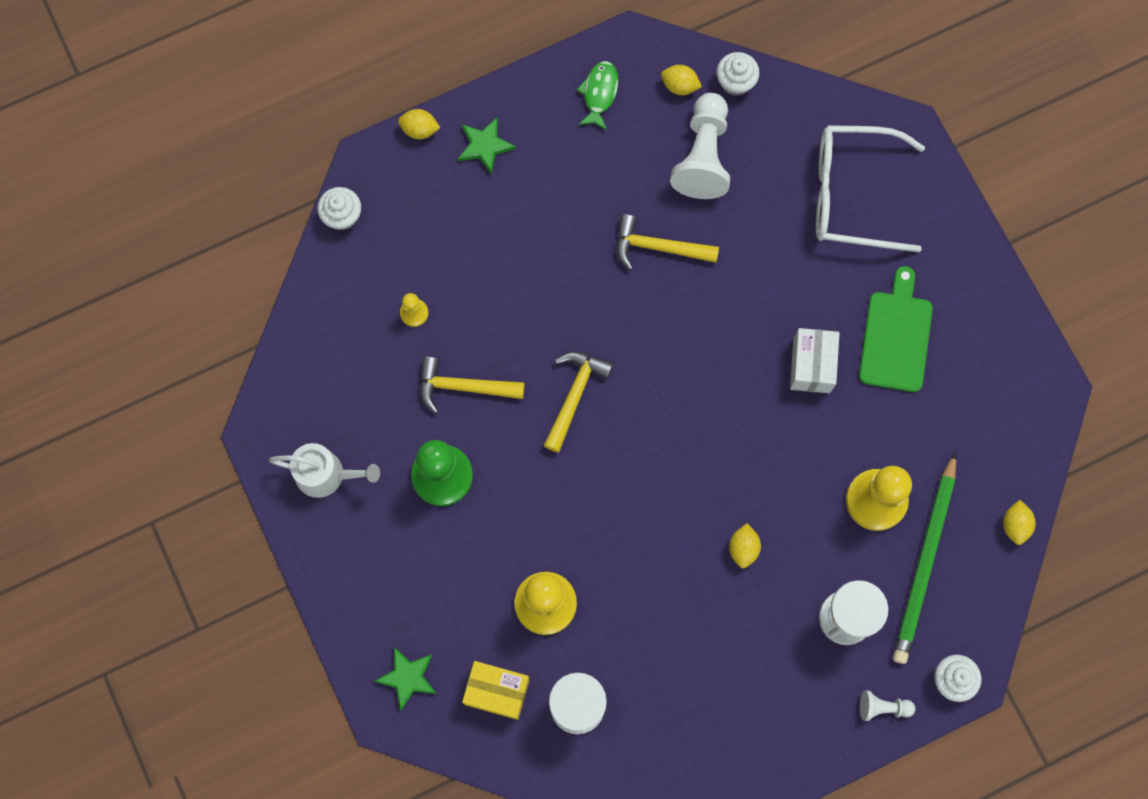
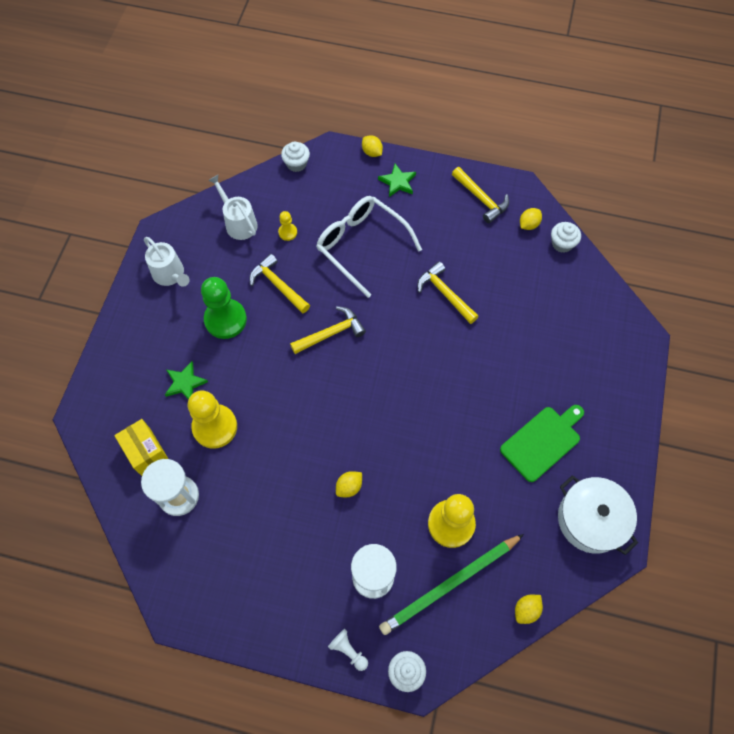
camera: 40 degrees right, 10 degrees down
green star [375,647,437,710] -> green star moved to [165,361,208,400]
green fish [577,61,619,130] -> yellow hammer [452,167,509,223]
yellow lemon [661,65,702,95] -> yellow lemon turned 75 degrees clockwise [520,208,542,230]
white pawn [670,93,730,199] -> none
white box [790,328,840,393] -> none
white glasses [816,125,925,252] -> white glasses moved to [316,196,422,298]
none -> white watering can [208,175,258,240]
none -> white pot [558,475,638,555]

